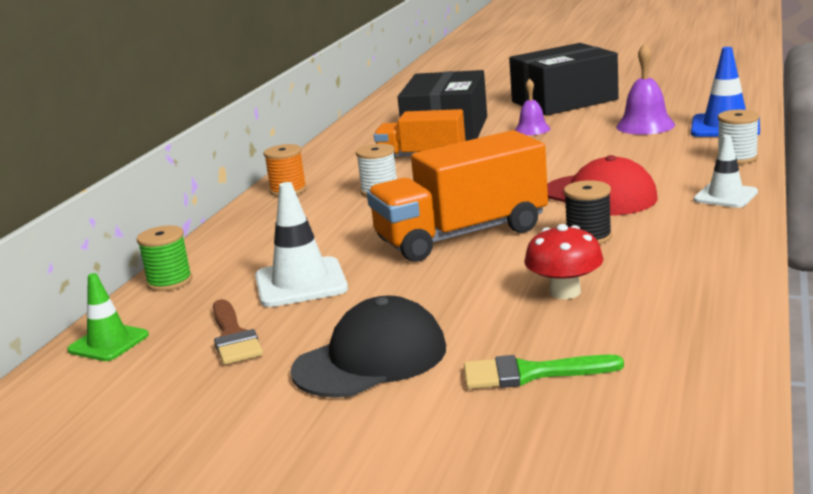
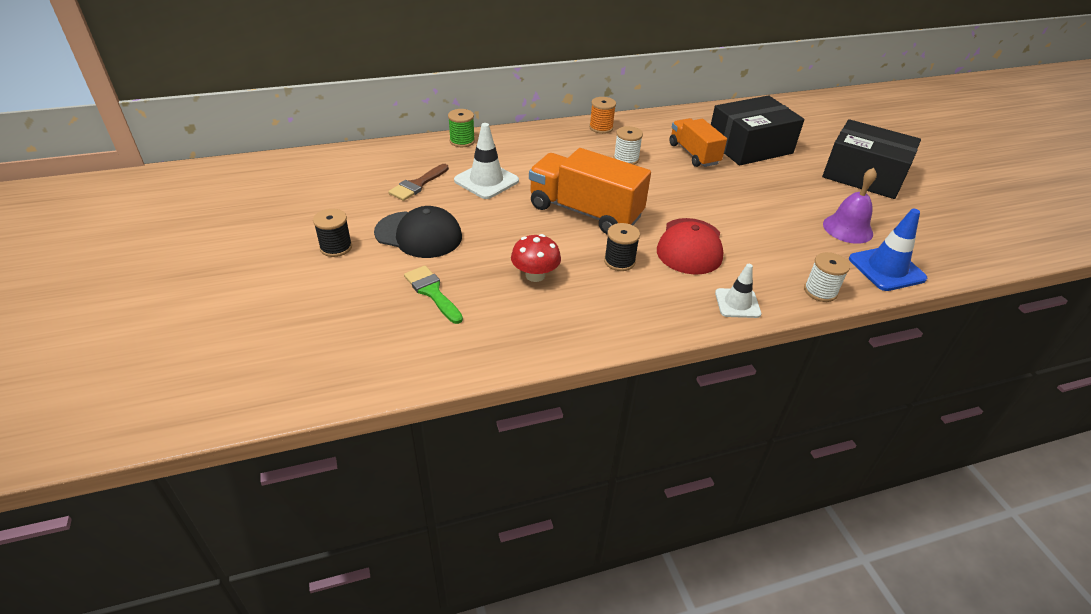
camera: 50 degrees right, 20 degrees up
green traffic cone [67,273,149,361] -> none
purple bell [515,78,550,135] -> none
none -> black spool [313,209,352,257]

